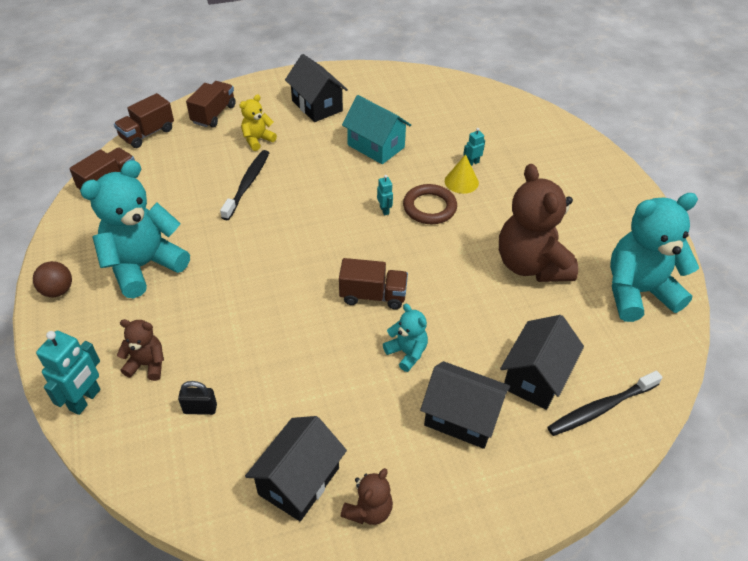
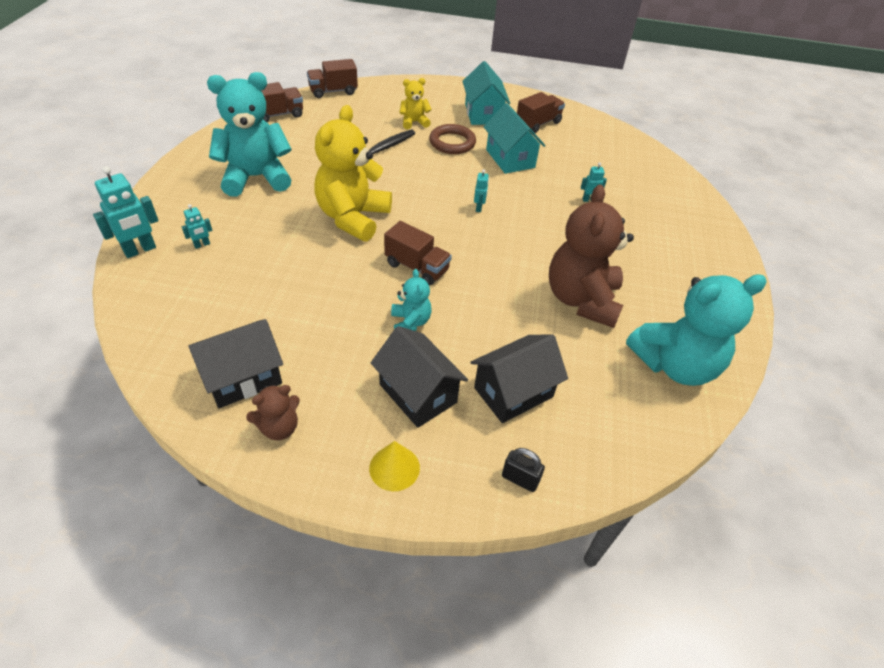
camera: 25 degrees right, 0 degrees up
brown ball [33,261,72,297] -> none
brown teddy bear [117,319,164,381] -> turquoise robot [182,204,212,249]
black padlock [178,381,217,415] -> black padlock moved to [502,448,545,492]
brown truck [186,81,236,128] -> brown truck moved to [517,92,565,133]
black house [285,54,348,122] -> turquoise house [462,61,510,125]
brown ring [403,184,457,224] -> brown ring moved to [429,124,476,154]
yellow cone [445,154,479,194] -> yellow cone moved to [369,441,420,491]
black toothbrush [547,370,663,436] -> none
turquoise teddy bear [610,193,699,322] -> turquoise teddy bear turned 150 degrees clockwise [626,274,767,386]
none -> yellow teddy bear [314,105,392,241]

